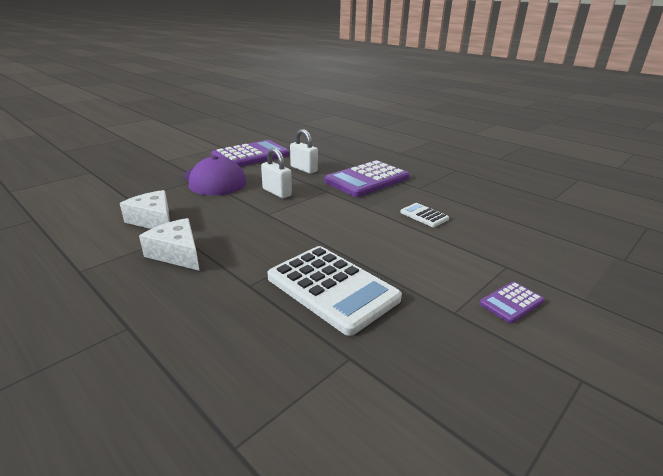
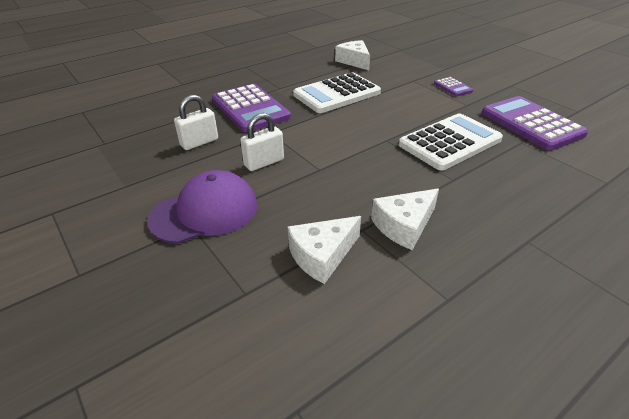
camera: 80 degrees left, 10 degrees up
purple calculator [211,140,289,167] -> purple calculator moved to [482,96,588,150]
white calculator [400,203,449,227] -> white calculator [293,72,381,113], size x2.14
none -> white cheese [335,40,370,70]

